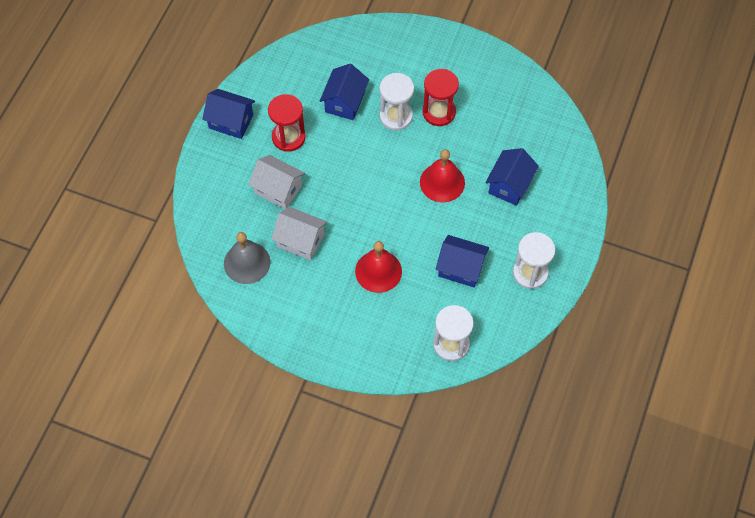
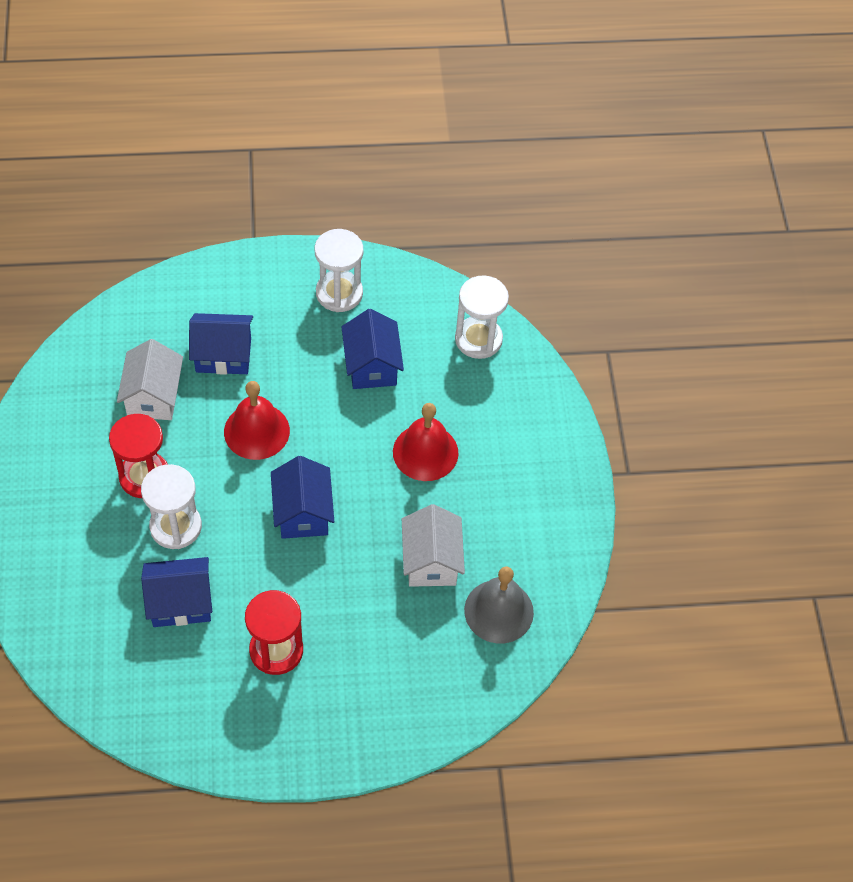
camera: 120 degrees left, 5 degrees down
blue house [202,89,255,139] -> blue house moved to [271,456,334,539]
white house [248,155,305,209] -> white house moved to [117,339,183,420]

